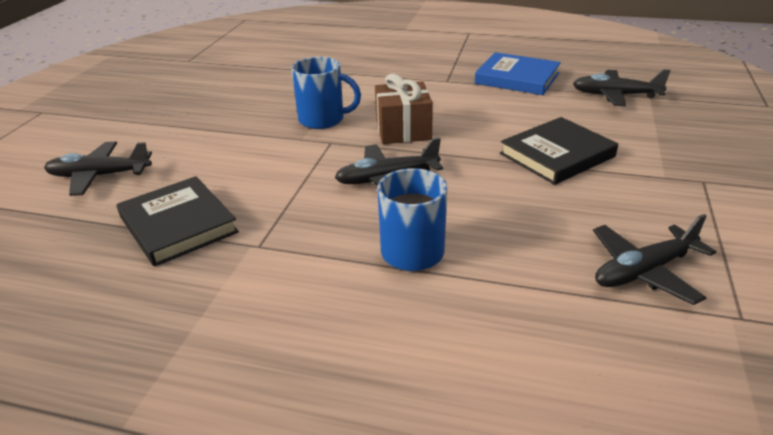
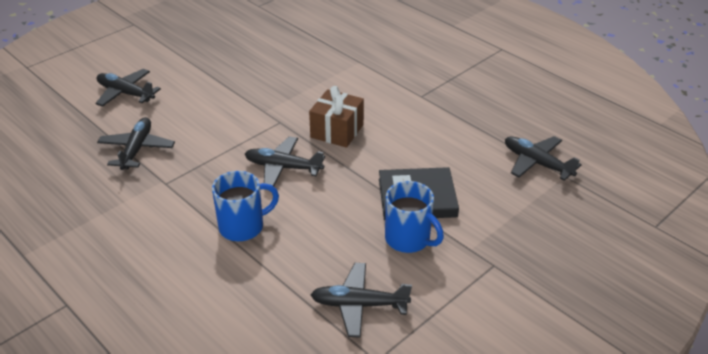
camera: 30 degrees right, 5 degrees up
black book [117,176,239,267] -> black plane [97,117,175,170]
blue mug [291,57,361,129] -> blue mug moved to [385,181,444,253]
blue book [475,52,561,95] -> none

